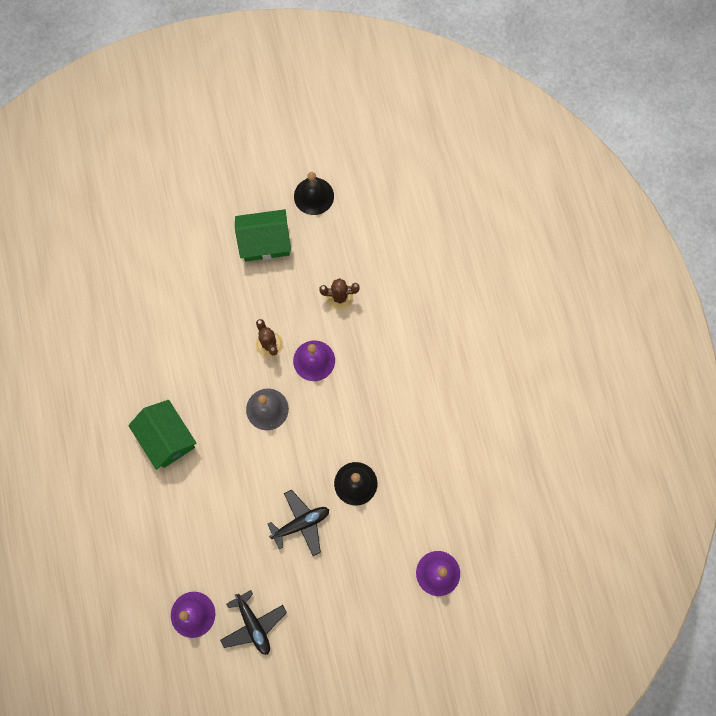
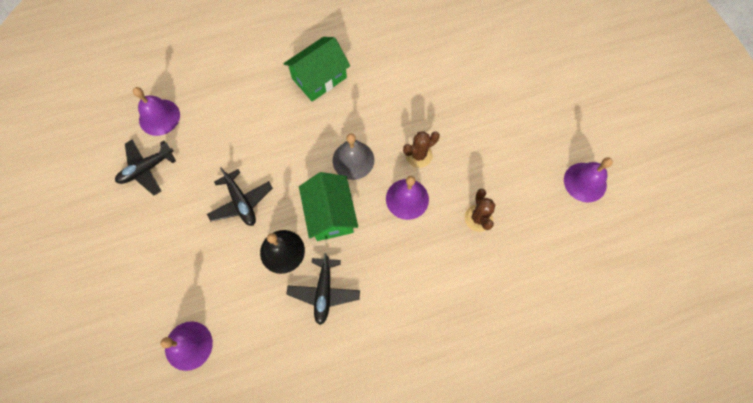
camera: 85 degrees right, 5 degrees down
green house [235,209,291,262] -> green house moved to [299,172,358,241]
black bell [294,172,334,215] -> purple bell [564,157,613,202]
none -> black plane [286,253,360,325]

